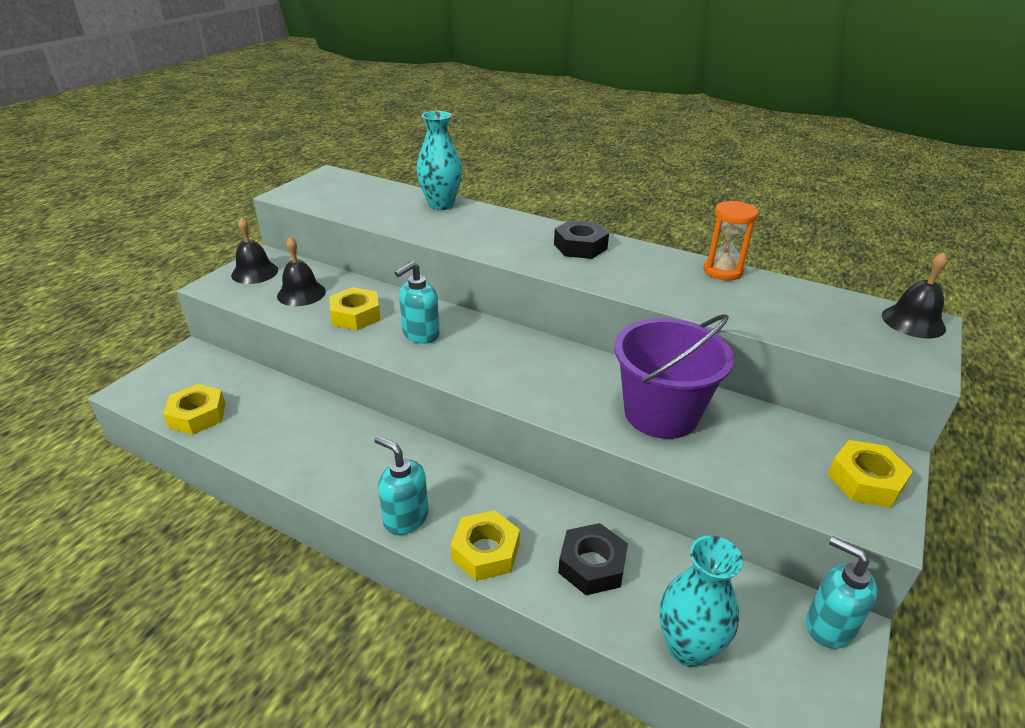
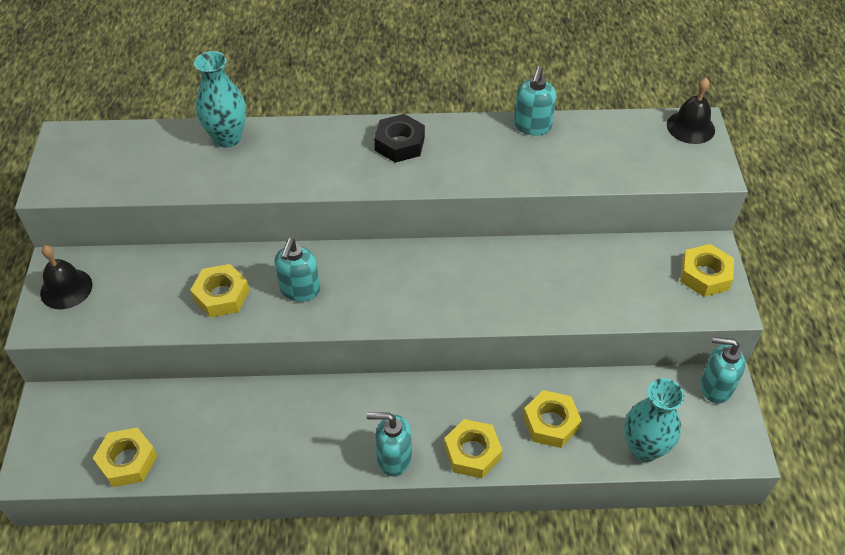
camera: 30 degrees left, 15 degrees up
black bell [277,237,326,306] -> none
black nut [558,523,628,595] -> yellow nut [523,390,582,448]
purple bucket [614,314,734,439] -> none
orange hourglass [703,201,758,280] -> turquoise soap dispenser [514,66,556,136]

